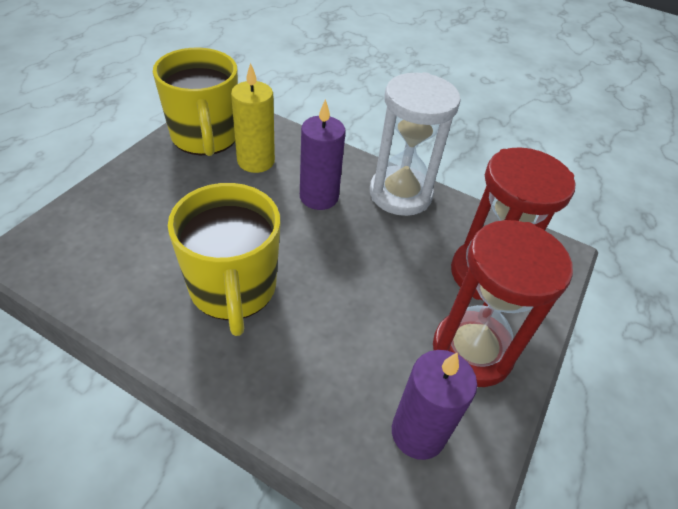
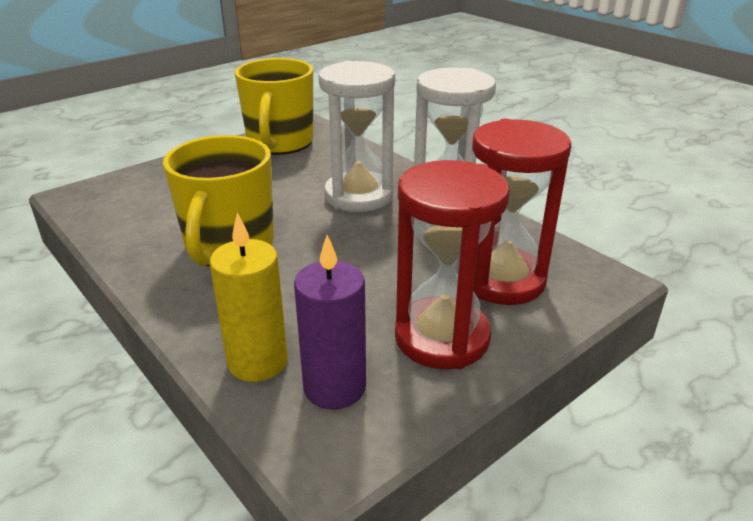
camera: 25 degrees right, 15 degrees down
yellow candle [231,63,275,173] -> yellow candle moved to [210,213,288,382]
purple candle [300,99,346,210] -> white hourglass [319,61,395,212]

